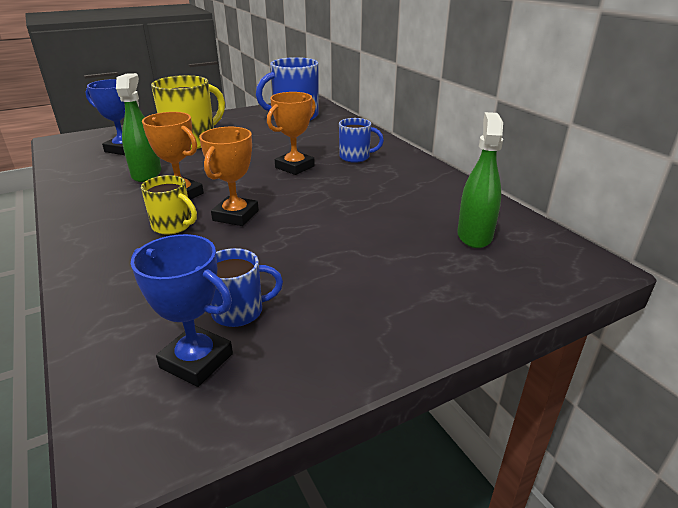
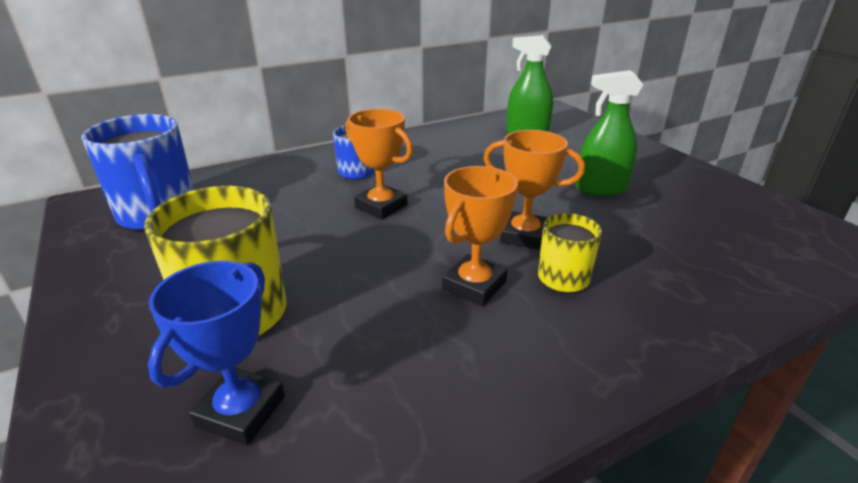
camera: 90 degrees left, 0 degrees up
green spray bottle [116,73,161,182] -> green spray bottle moved to [576,70,643,196]
blue trophy [131,234,233,387] -> none
blue mug [211,248,283,327] -> none

